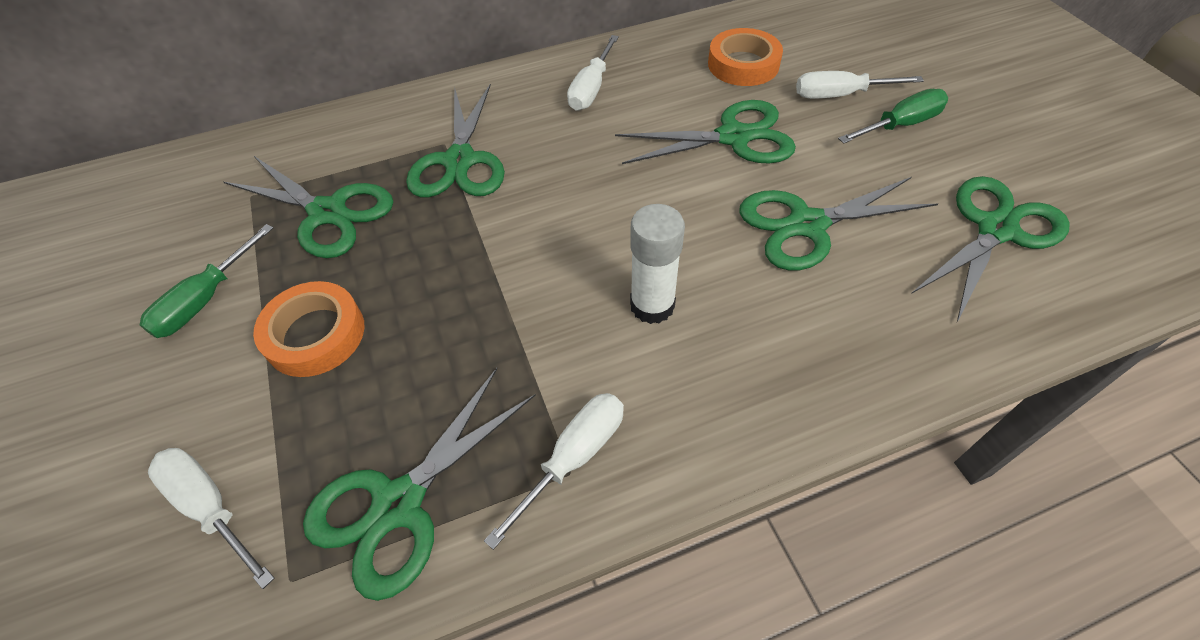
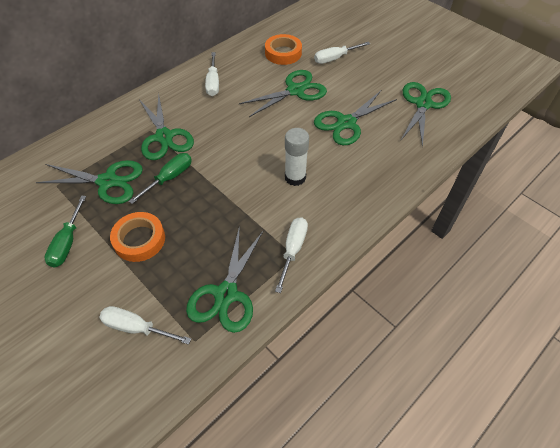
camera: 25 degrees left, 0 degrees up
green screwdriver [838,89,948,144] -> green screwdriver moved to [129,153,192,204]

